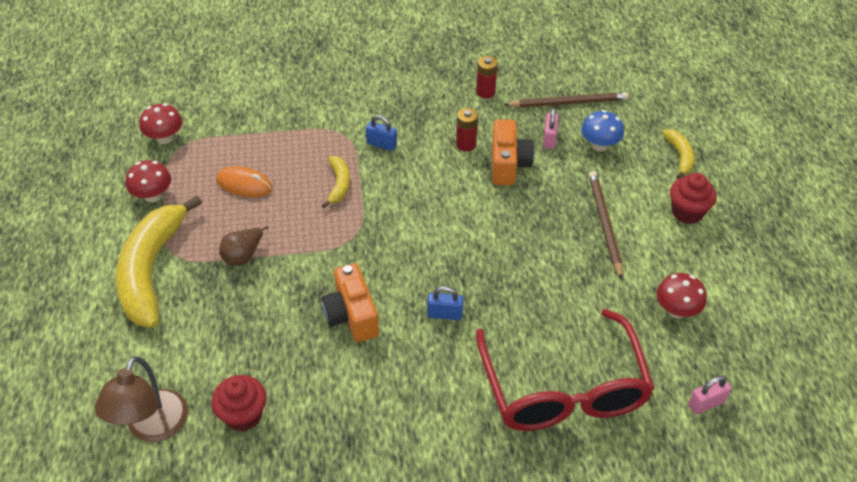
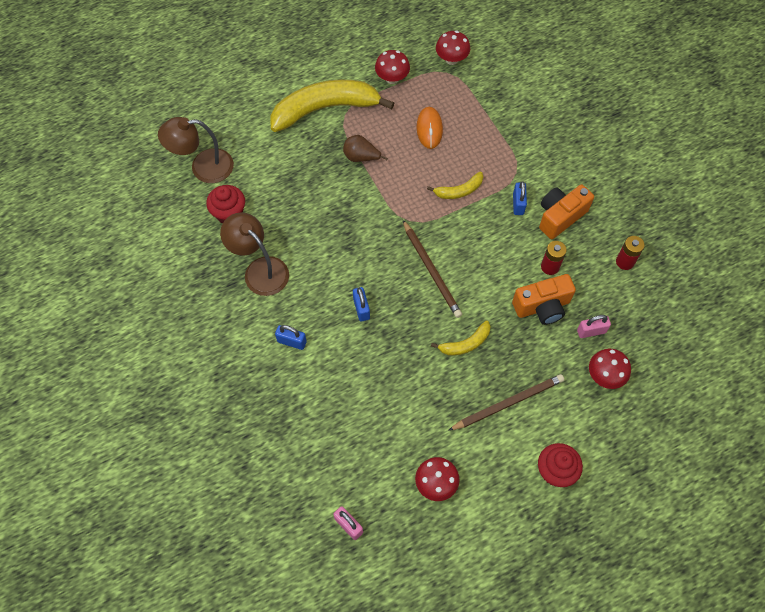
camera: 70 degrees right, 15 degrees up
orange camera [322,263,379,342] -> orange camera moved to [539,184,594,239]
red glasses [476,309,655,431] -> none
brown pencil [504,92,629,108] -> brown pencil moved to [403,220,462,318]
blue mushroom [581,110,624,151] -> red mushroom [589,349,631,389]
yellow banana [662,129,695,179] -> yellow banana moved to [431,321,491,355]
none -> brown lamp [220,213,289,296]
none -> blue padlock [275,325,307,350]

